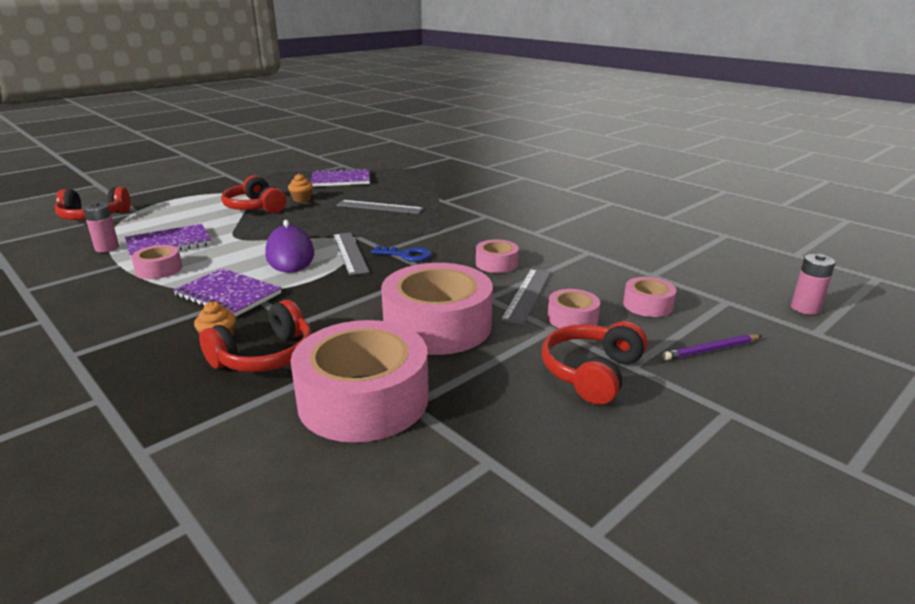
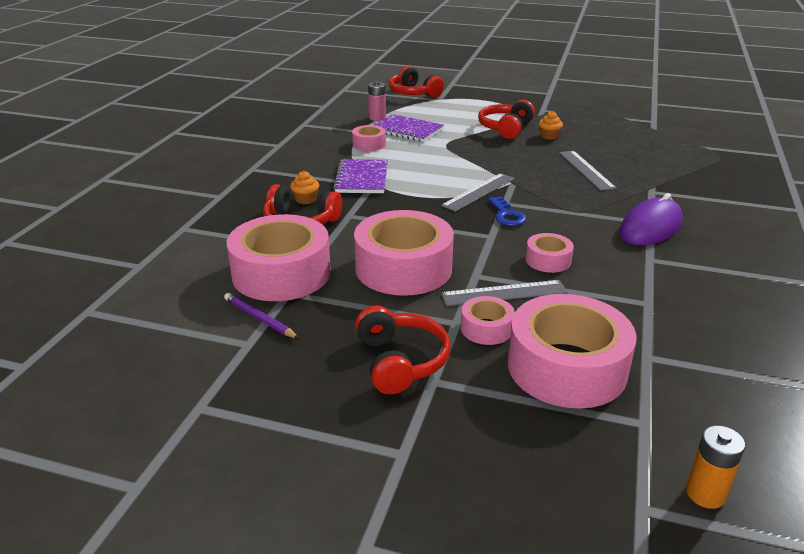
camera: 60 degrees right, 5 degrees up
purple mouse [265,220,314,273] -> purple mouse moved to [619,193,683,245]
purple notebook [311,168,370,187] -> none
red headphones [542,321,647,405] -> red headphones turned 75 degrees clockwise [355,306,451,395]
pink tape [623,277,676,317] -> pink tape [508,294,636,409], size x2.10
purple pencil [662,334,761,360] -> purple pencil moved to [224,293,299,339]
pink battery [791,254,835,315] -> orange battery [686,425,745,509]

